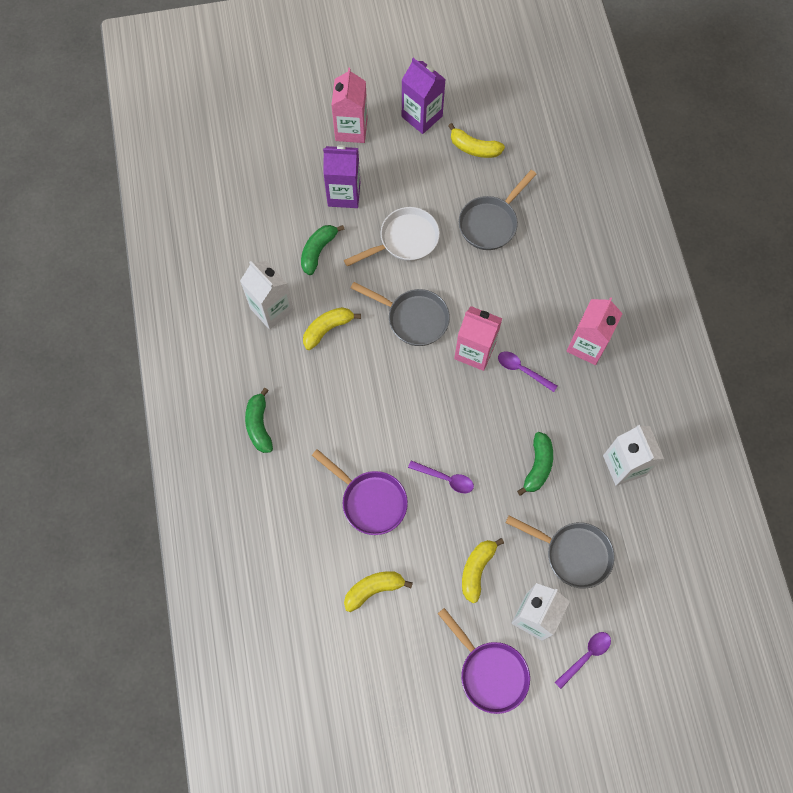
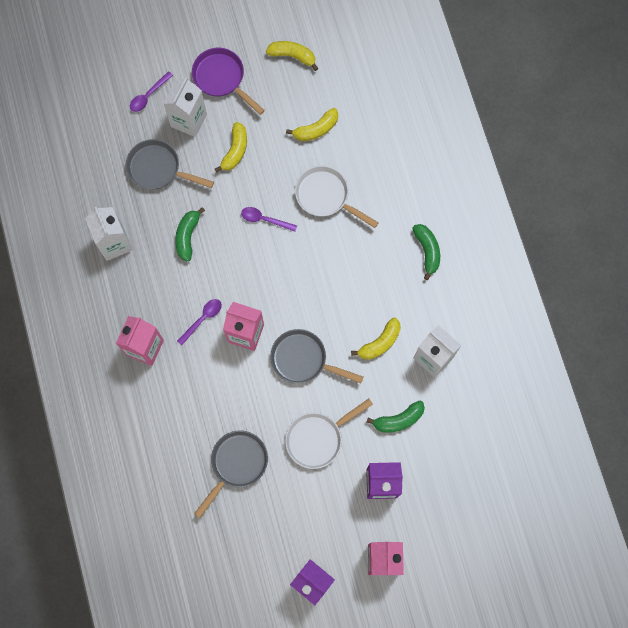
camera: 175 degrees right, 5 degrees up
green banana [301,225,345,275] -> green banana turned 45 degrees clockwise [367,401,425,433]
purple pan [312,449,408,535] -> white pan [295,166,379,228]
yellow banana [448,123,505,158] -> yellow banana moved to [266,41,318,71]
purple spoon [498,351,557,392] -> purple spoon turned 75 degrees counterclockwise [177,299,222,345]

